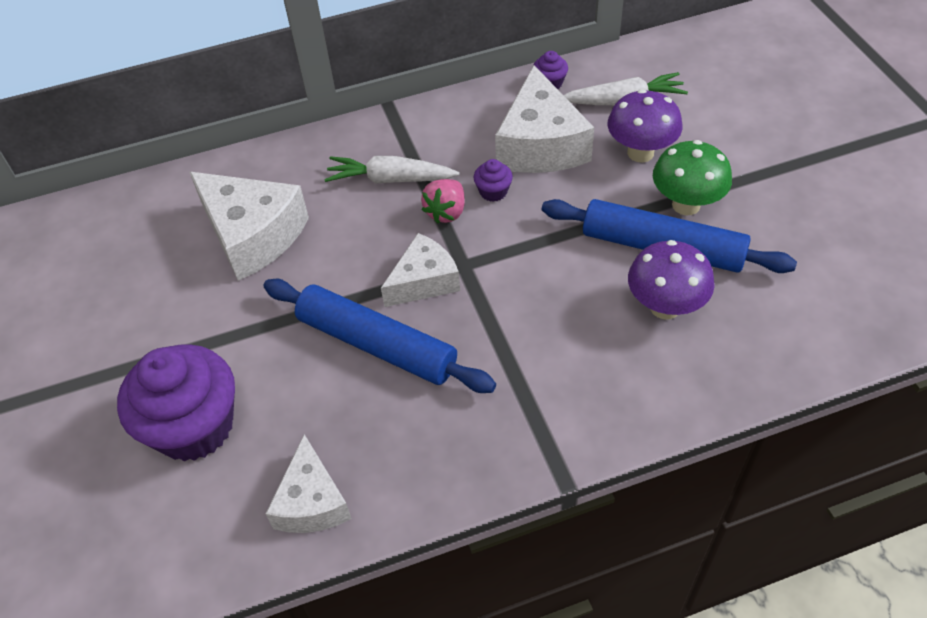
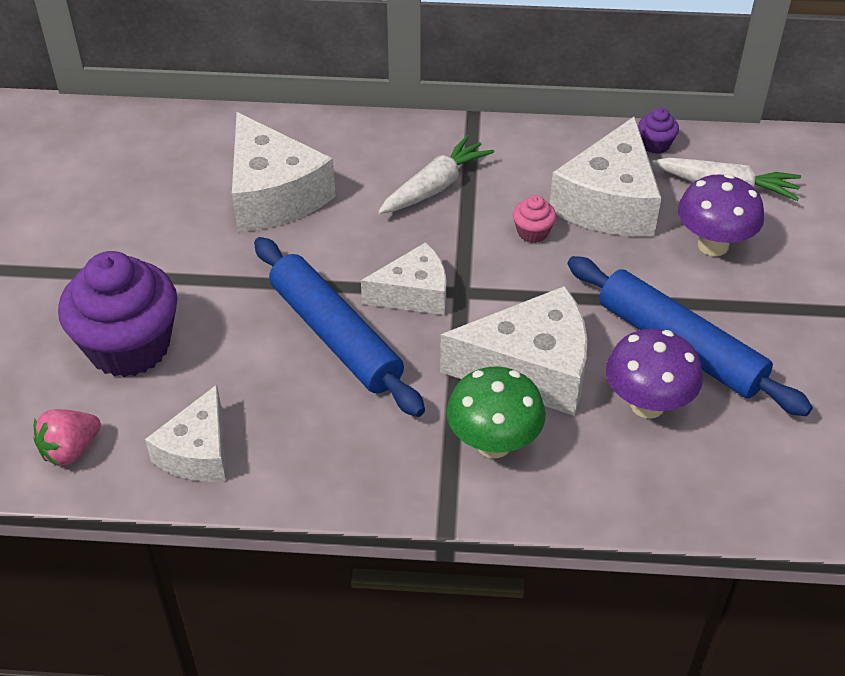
camera: 20 degrees right, 5 degrees down
white carrot [324,156,460,184] -> white carrot turned 105 degrees clockwise [378,135,494,214]
pink strawberry [421,179,465,224] -> pink strawberry moved to [34,409,101,466]
purple cupcake [474,159,513,202] -> pink cupcake [513,195,556,243]
green mushroom [653,140,732,216] -> green mushroom moved to [447,366,546,458]
none -> white cheese [440,286,588,416]

